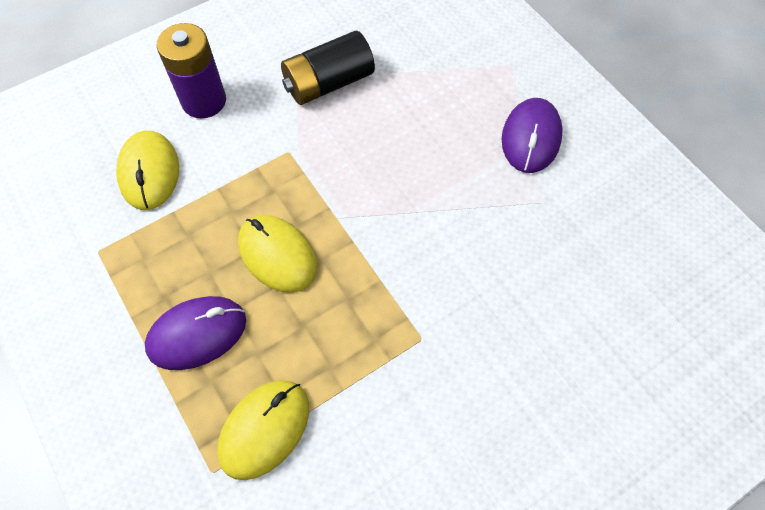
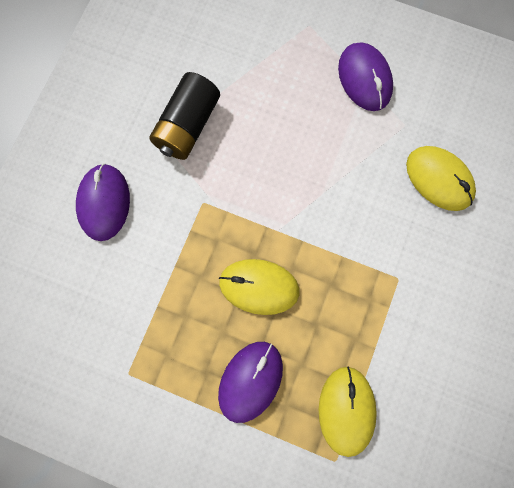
camera: 35 degrees left, 15 degrees up
yellow mouse [116,131,179,210] -> yellow mouse moved to [406,146,476,211]
purple battery [157,23,226,118] -> purple mouse [76,164,130,241]

